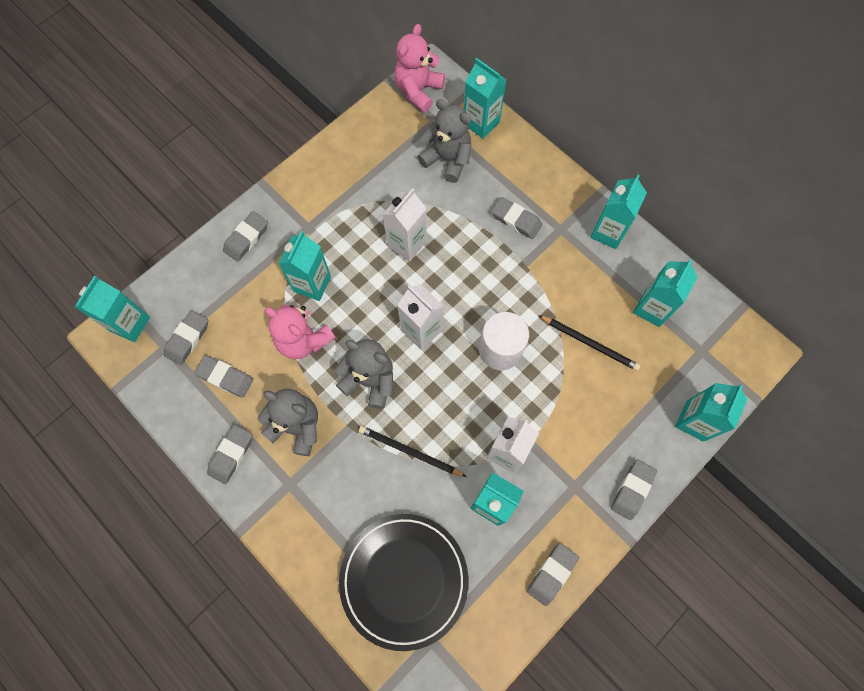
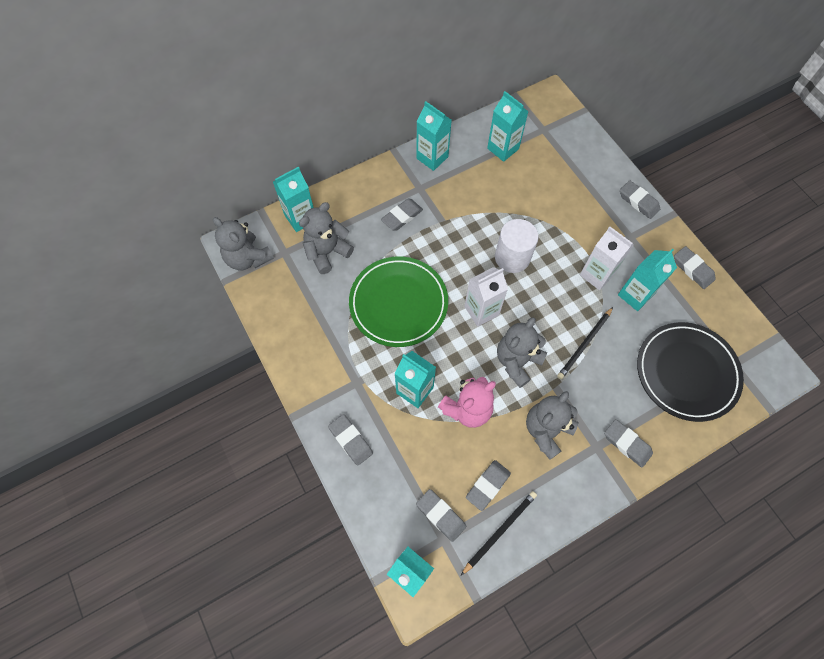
camera: 75 degrees left, 5 degrees down
grey eraser [207,424,253,484] -> grey eraser moved to [604,419,653,468]
white carton [382,188,427,262] -> green plate [349,256,448,347]
pink teddy bear [394,24,445,112] -> grey teddy bear [213,217,274,270]
black pencil [539,315,641,371] -> black pencil moved to [461,491,537,575]
turquoise carton [675,383,748,442] -> none

